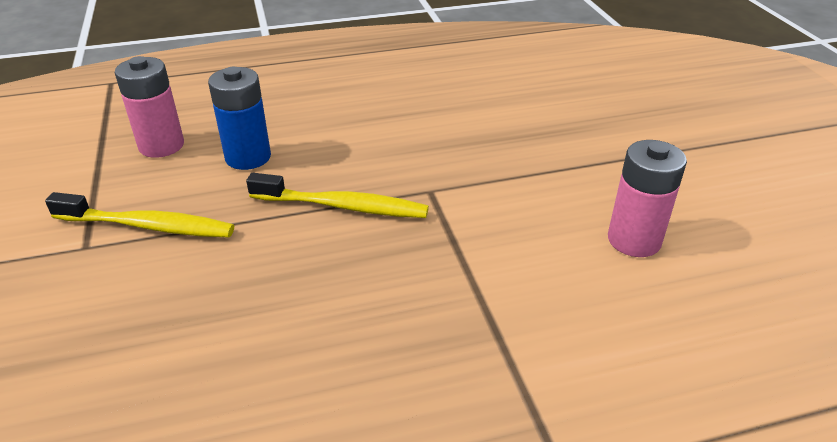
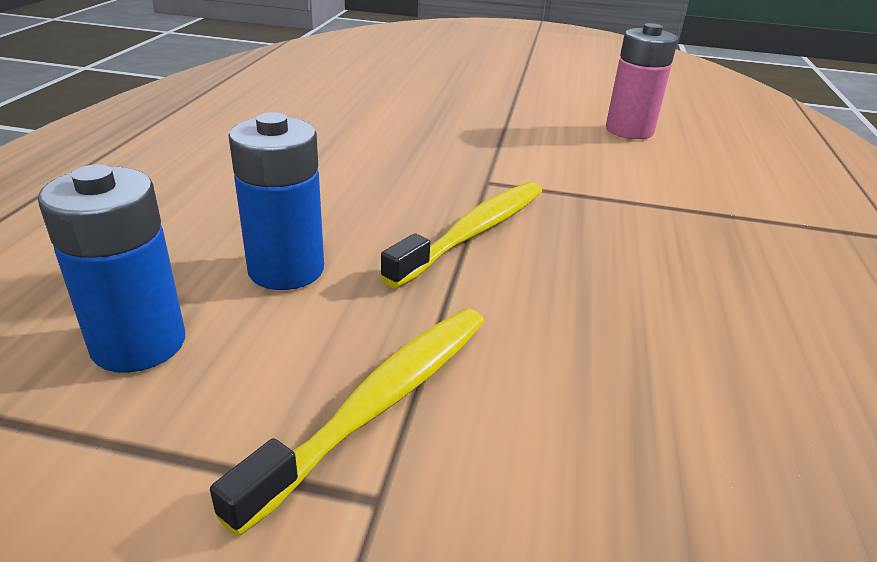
camera: 65 degrees left, 5 degrees down
pink battery [115,56,184,158] -> blue battery [38,165,185,373]

